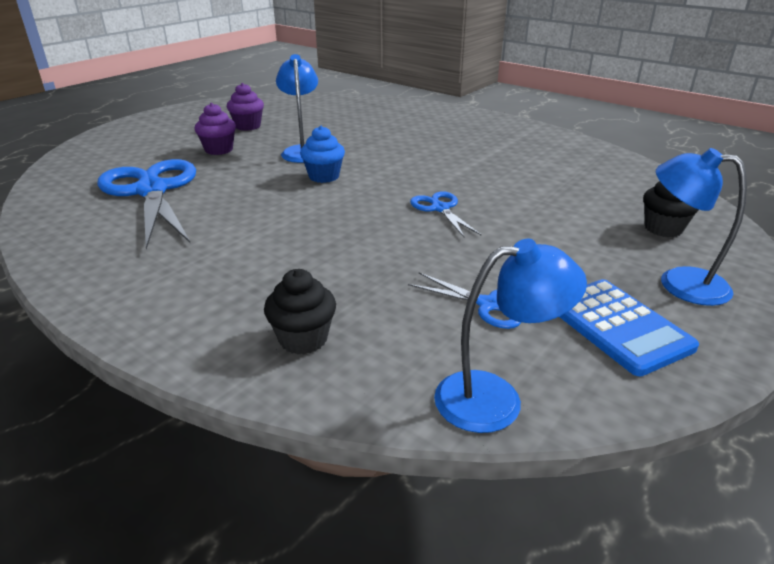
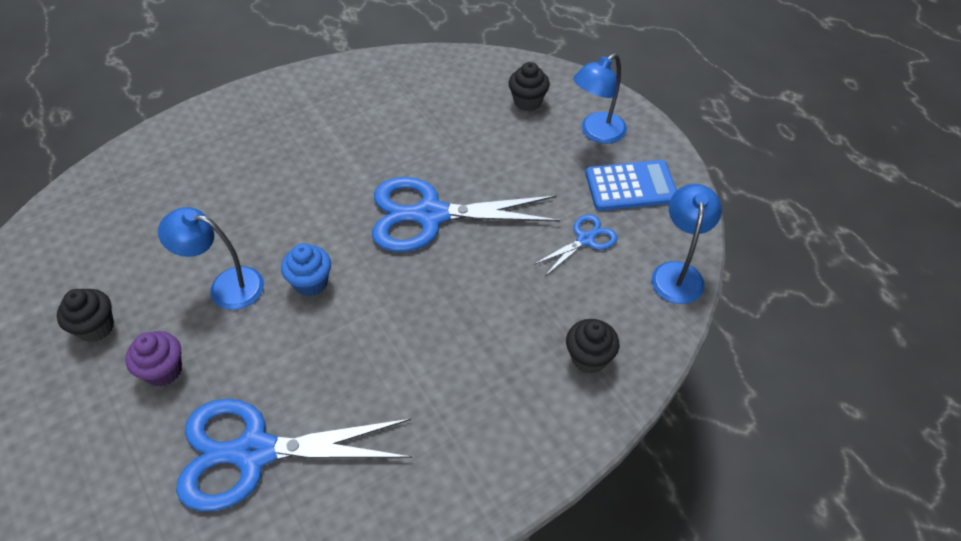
camera: 70 degrees left, 20 degrees up
purple cupcake [227,83,264,131] -> black cupcake [57,289,114,342]
blue scissors [410,191,482,237] -> blue scissors [372,177,560,252], size x2.08

